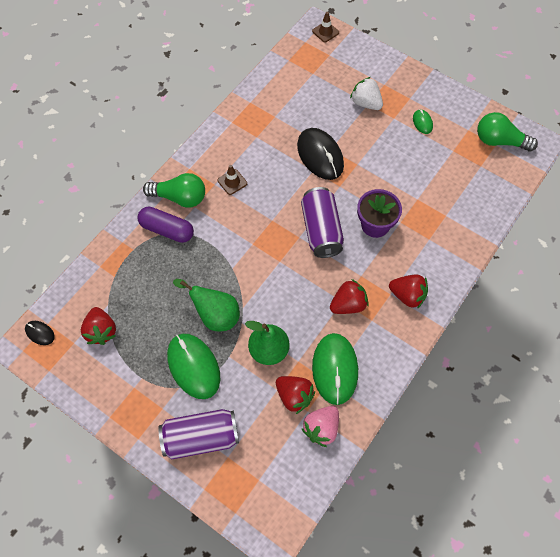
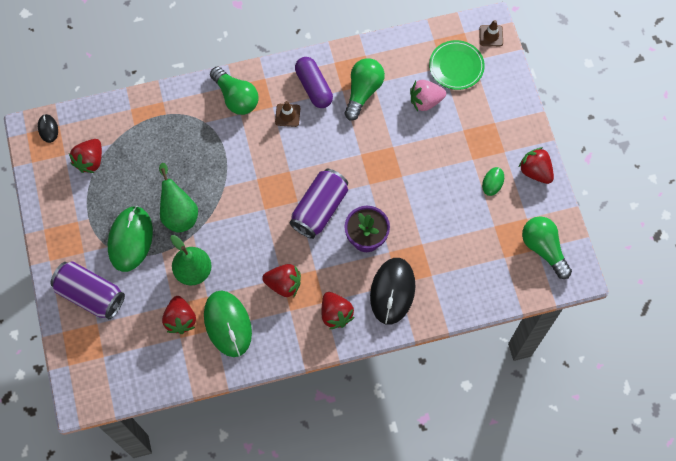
camera: 40 degrees right, 5 degrees up
purple capsule [137,207,194,243] -> purple capsule moved to [295,57,333,108]
black mouse [297,128,344,180] -> black mouse moved to [370,258,415,324]
pink strawberry [301,406,339,447] -> pink strawberry moved to [410,80,446,111]
green mouse [312,333,358,405] -> green mouse turned 60 degrees counterclockwise [204,290,252,357]
white strawberry [350,77,383,110] -> none
none -> green light bulb [344,58,385,120]
none -> green plate [429,40,485,90]
none -> red strawberry [518,147,554,184]

